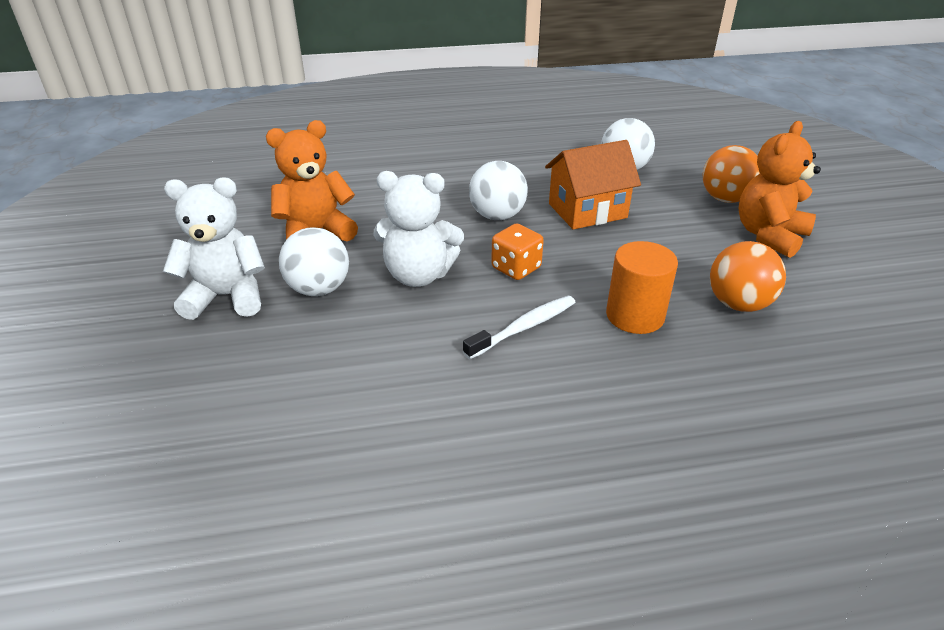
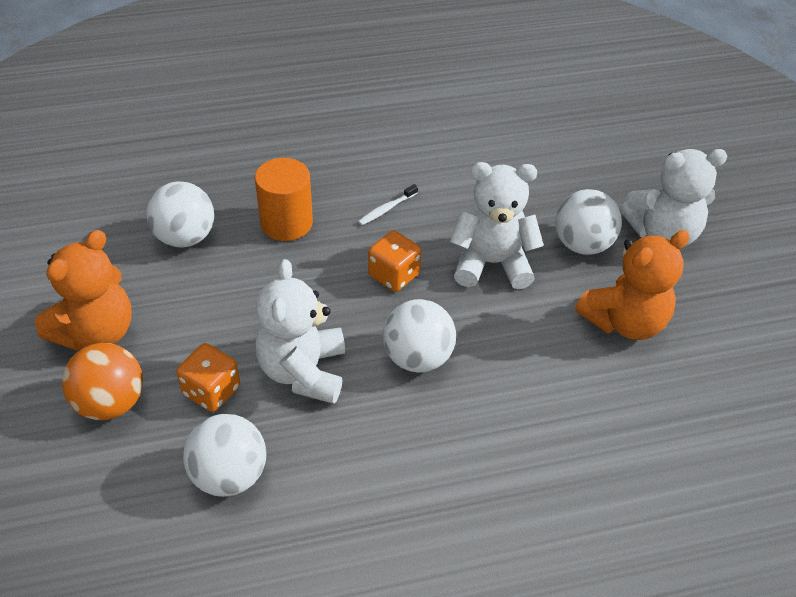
camera: 175 degrees right, 10 degrees up
white toothbrush [463,296,576,359] -> white toothbrush [358,184,418,225], size x0.62
orange house [545,140,641,230] -> white teddy bear [255,259,345,404]
orange ball [710,241,786,312] -> white ball [147,181,214,248]
none -> orange dice [176,343,240,412]

